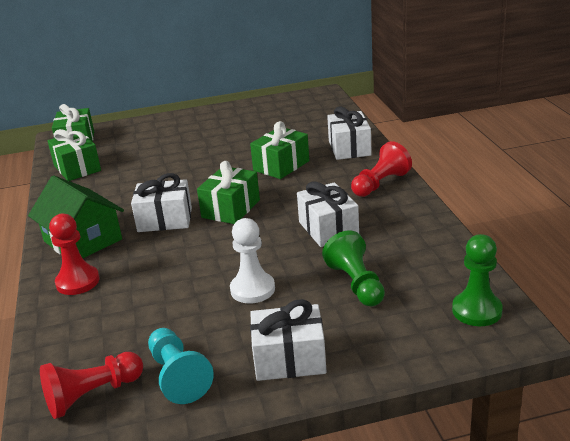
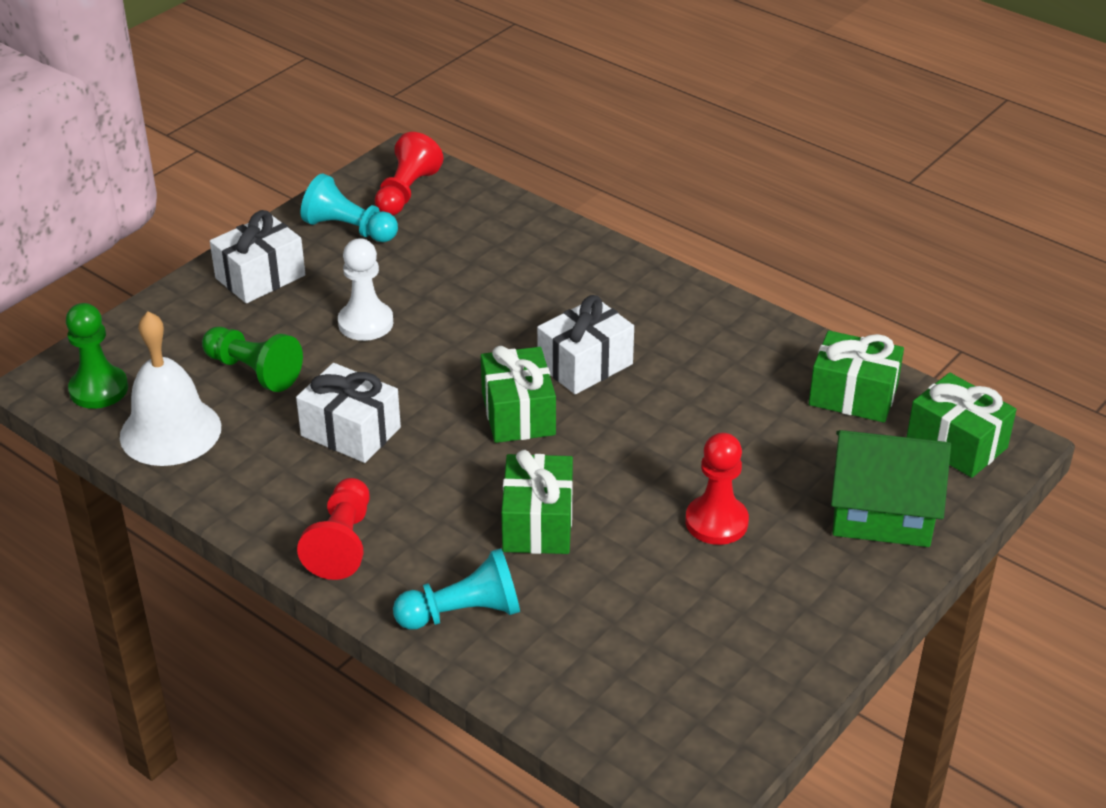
camera: 140 degrees right, 10 degrees up
green house [28,175,124,258] -> green house moved to [831,430,951,547]
red pawn [49,214,100,295] -> red pawn moved to [686,433,749,545]
white gift [327,107,372,160] -> turquoise pawn [393,548,520,630]
none -> white bell [120,311,221,466]

